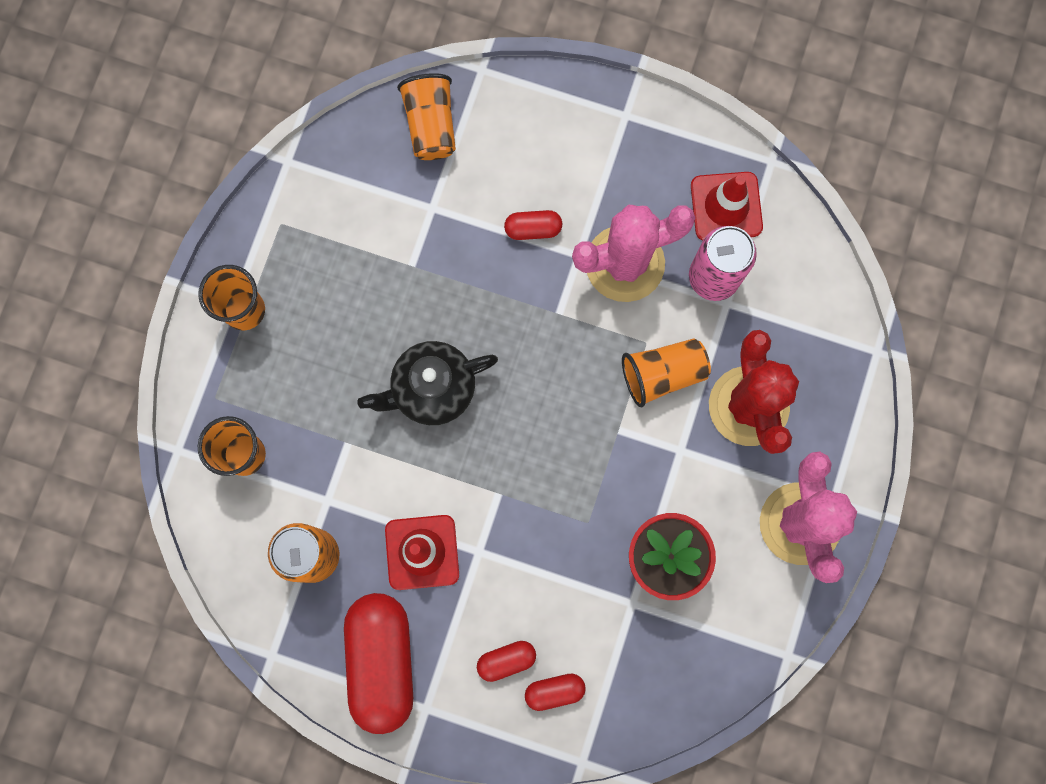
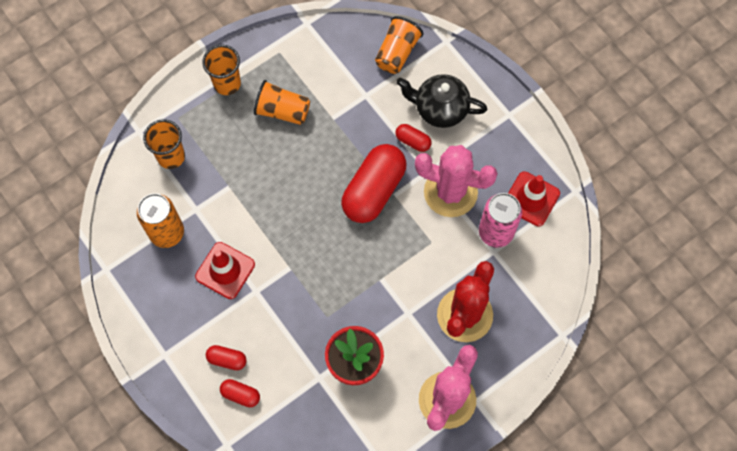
camera: 35 degrees right, 10 degrees down
red capsule [344,593,413,734] -> red capsule moved to [341,144,406,223]
black teapot [358,341,498,425] -> black teapot moved to [397,74,487,128]
orange cup [622,338,711,407] -> orange cup moved to [254,80,310,125]

